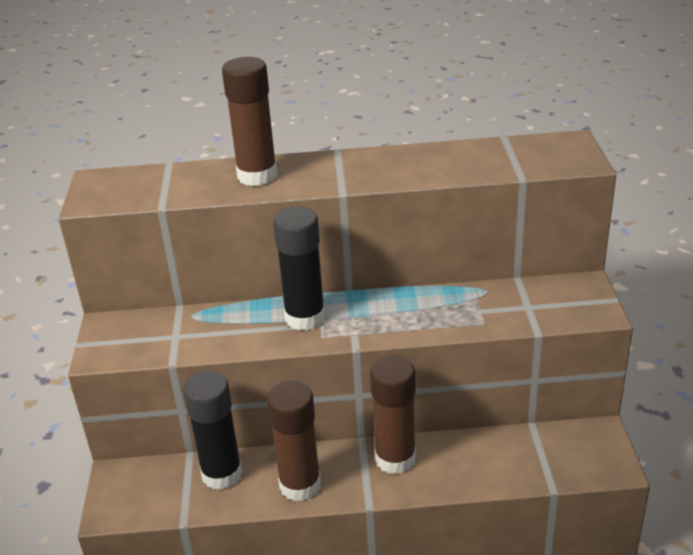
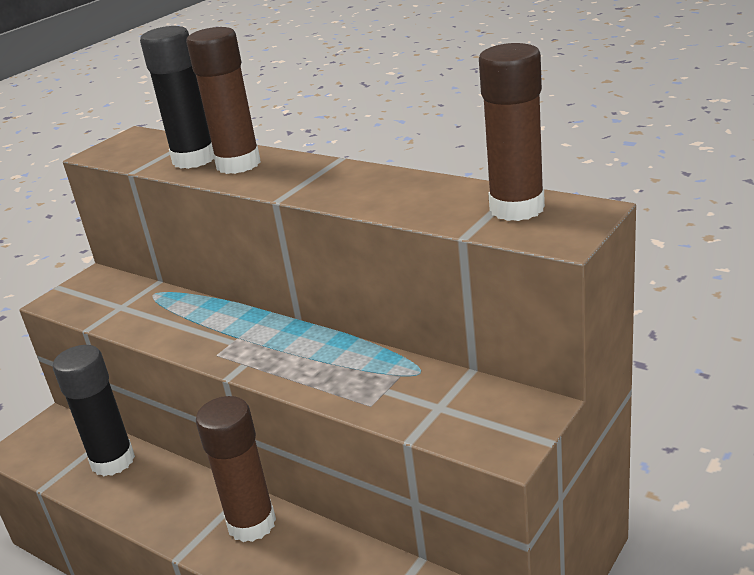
camera: 40 degrees right, 5 degrees down
brown glue stick [267,381,321,501] -> brown glue stick moved to [479,43,545,221]
black glue stick [273,206,325,331] -> black glue stick moved to [140,26,214,169]

